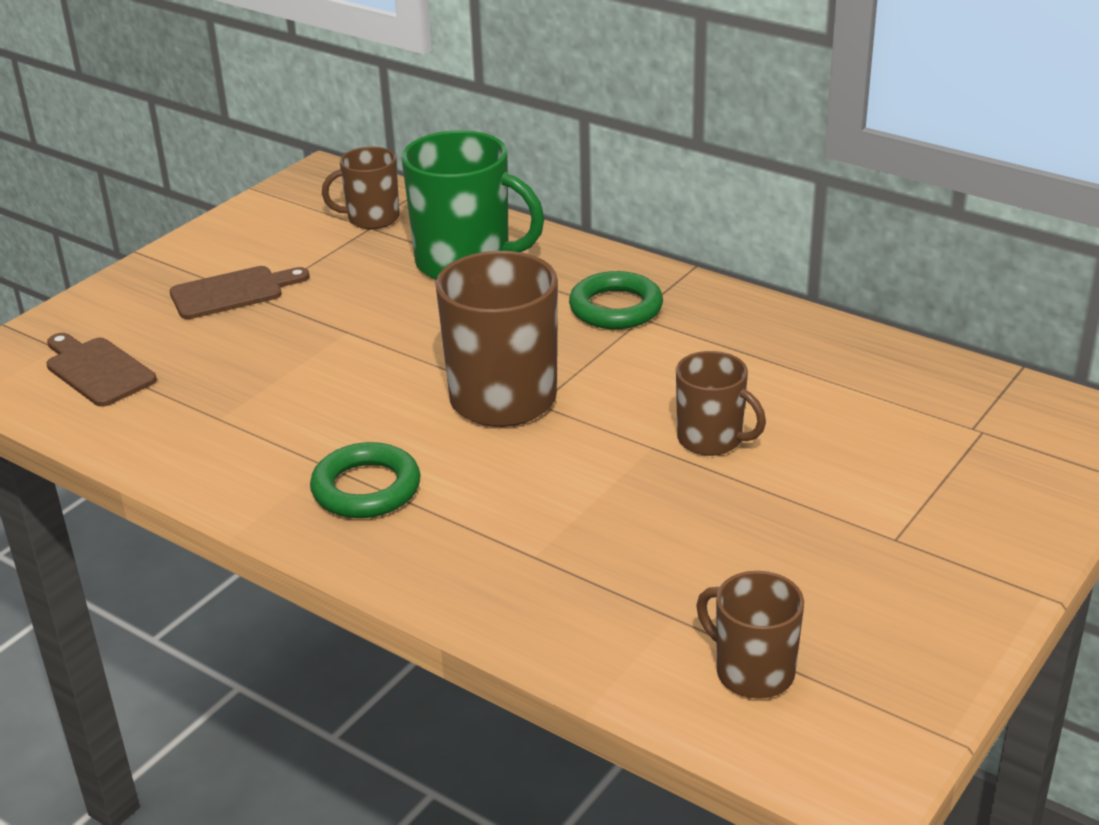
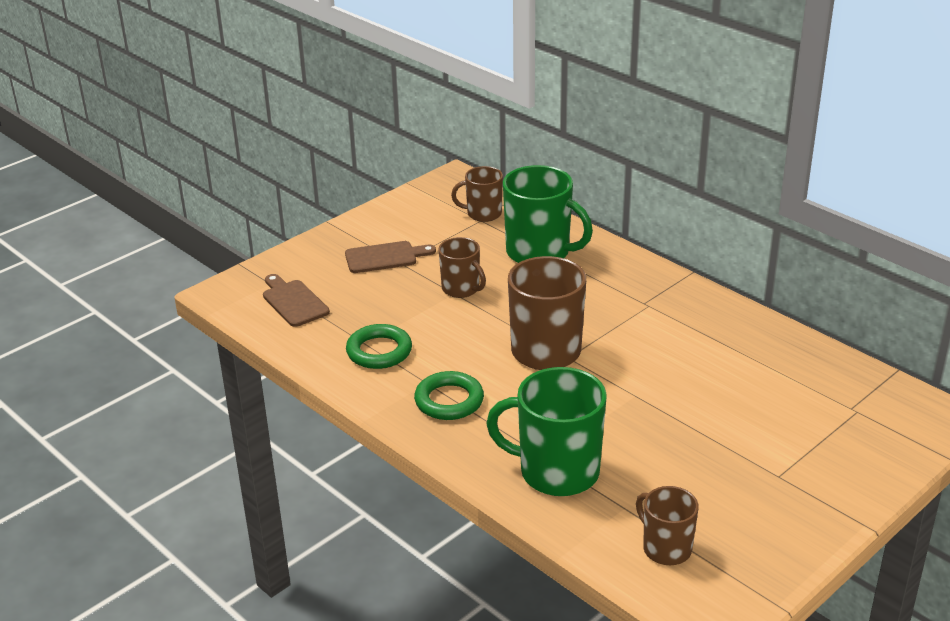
camera: 10 degrees right, 0 degrees up
green ring [569,271,663,329] -> green ring moved to [346,324,412,369]
brown mug [676,351,766,456] -> brown mug moved to [439,237,486,298]
none -> green mug [486,367,607,496]

